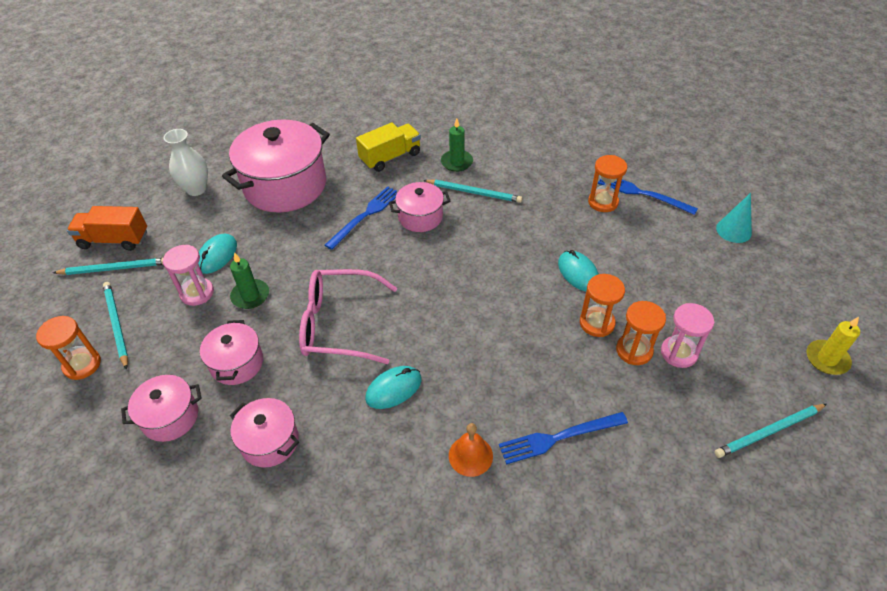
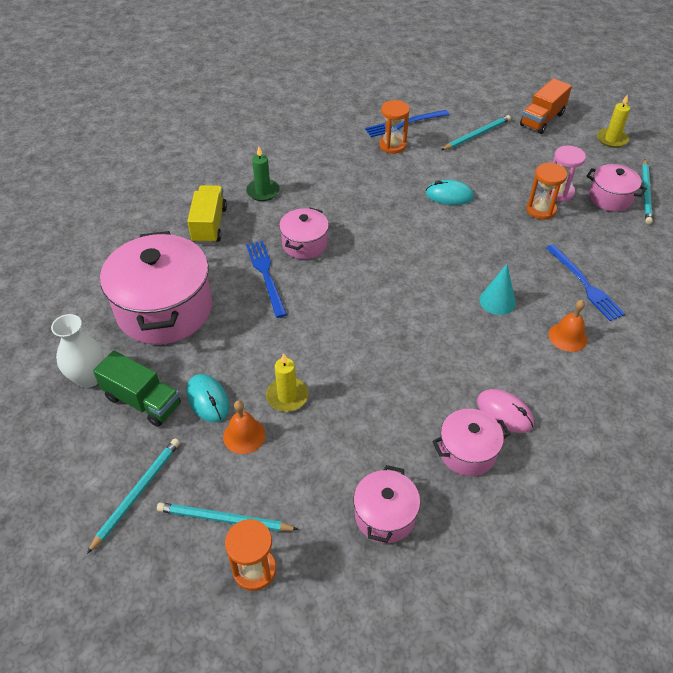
camera: 55 degrees left, 0 degrees up
orange truck [67,206,147,251] -> orange truck moved to [520,78,572,134]
pink hourglass [163,245,214,306] -> orange bell [223,400,266,454]
pink pot [200,320,263,385] -> pink pot moved to [587,164,647,211]
green candle [230,252,269,309] -> yellow candle [266,353,308,412]
pink glasses [299,269,397,364] -> none
turquoise mouse [365,366,422,409] -> none
turquoise pencil [423,180,522,203] -> turquoise pencil moved to [441,115,511,150]
blue fork [499,412,628,464] -> blue fork turned 45 degrees counterclockwise [546,244,625,321]
orange hourglass [580,274,625,337] -> none
turquoise cone [716,193,752,243] -> turquoise cone moved to [479,264,516,315]
none -> green truck [93,351,181,427]
none -> pink mouse [477,389,534,433]

